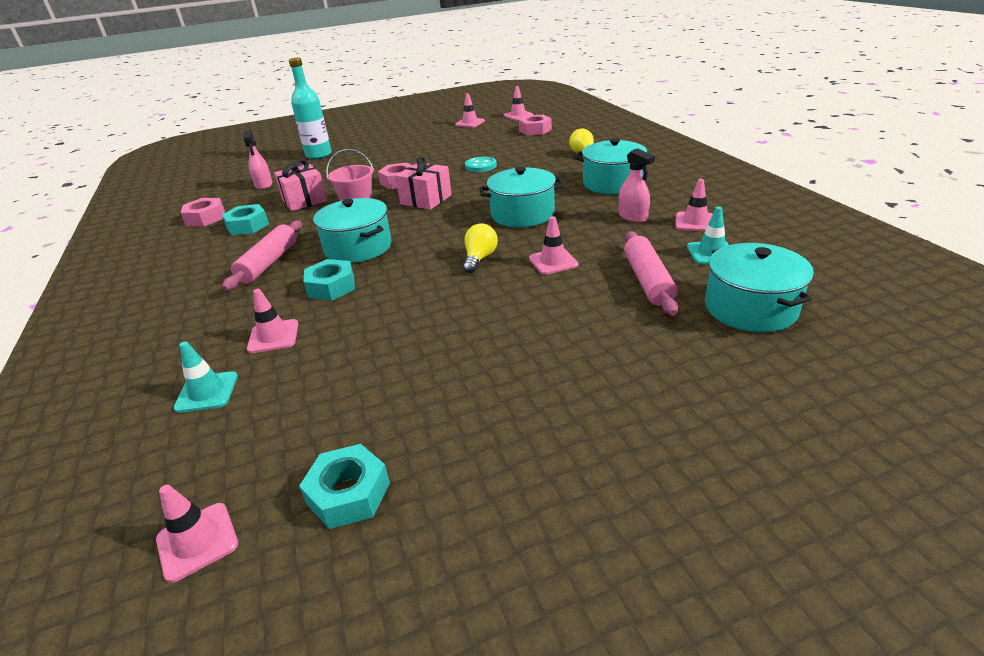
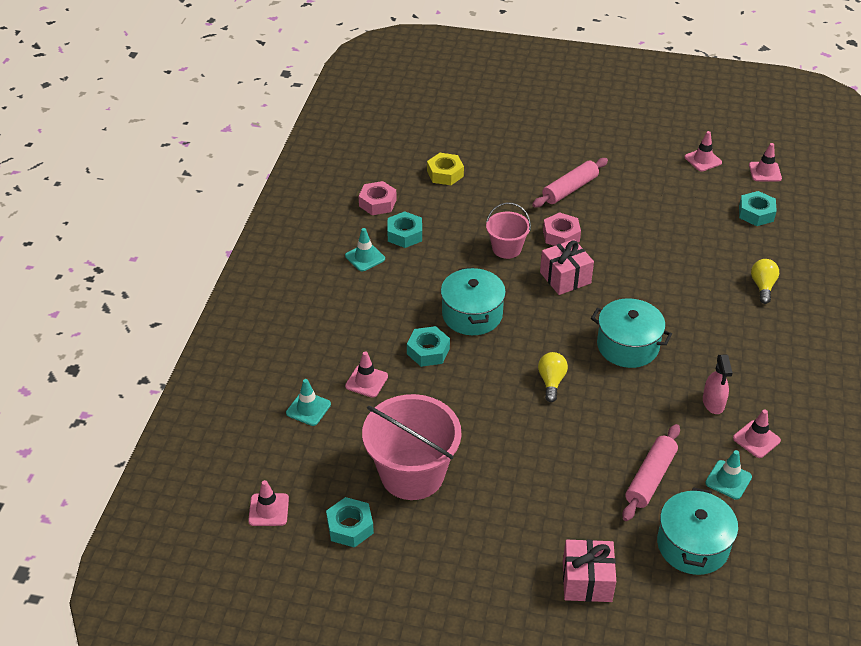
camera: 30 degrees right, 10 degrees up
pink rolling pin [222,221,302,291] -> pink rolling pin moved to [532,158,608,208]
pink spray bottle [244,130,272,190] -> yellow nut [427,153,464,185]
pink gift [274,159,327,211] -> pink gift moved to [563,540,616,602]
turquoise bottle [289,58,332,159] -> none
yellow light bulb [463,223,498,273] -> yellow light bulb turned 45 degrees counterclockwise [538,352,568,402]
turquoise button [465,157,497,172] -> none
pink nut [519,115,552,135] -> turquoise nut [739,191,777,226]
pink traffic cone [529,216,579,275] -> none
turquoise pot [575,138,654,194] -> none
none -> turquoise traffic cone [345,228,385,271]
none -> pink bucket [362,394,461,500]

